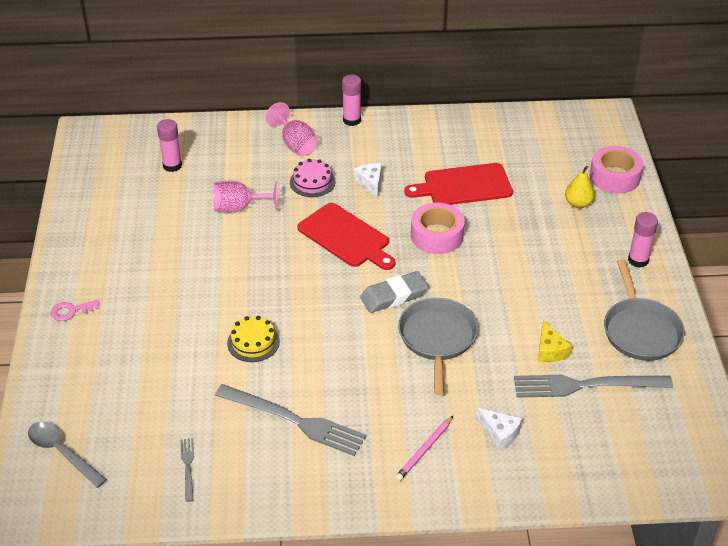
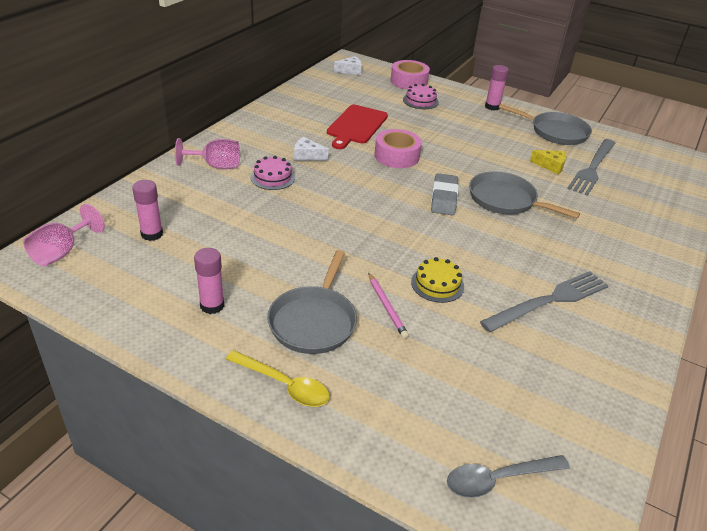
camera: 60 degrees left, 5 degrees down
pink key [51,300,100,321] -> yellow spoon [226,350,329,407]
grey fork [180,438,194,502] -> none
pink goblet [213,181,278,213] -> pink goblet moved to [23,204,105,266]
red cutting board [297,203,396,270] -> none
pink glue stick [342,75,361,126] -> pink glue stick moved to [194,248,224,314]
pink pencil [395,416,453,481] -> pink pencil moved to [368,273,409,339]
white cheese [476,408,522,451] -> white cheese moved to [334,56,362,75]
yellow pear [565,166,595,208] -> pink cake [403,84,439,109]
none -> grey pan [267,250,357,354]

